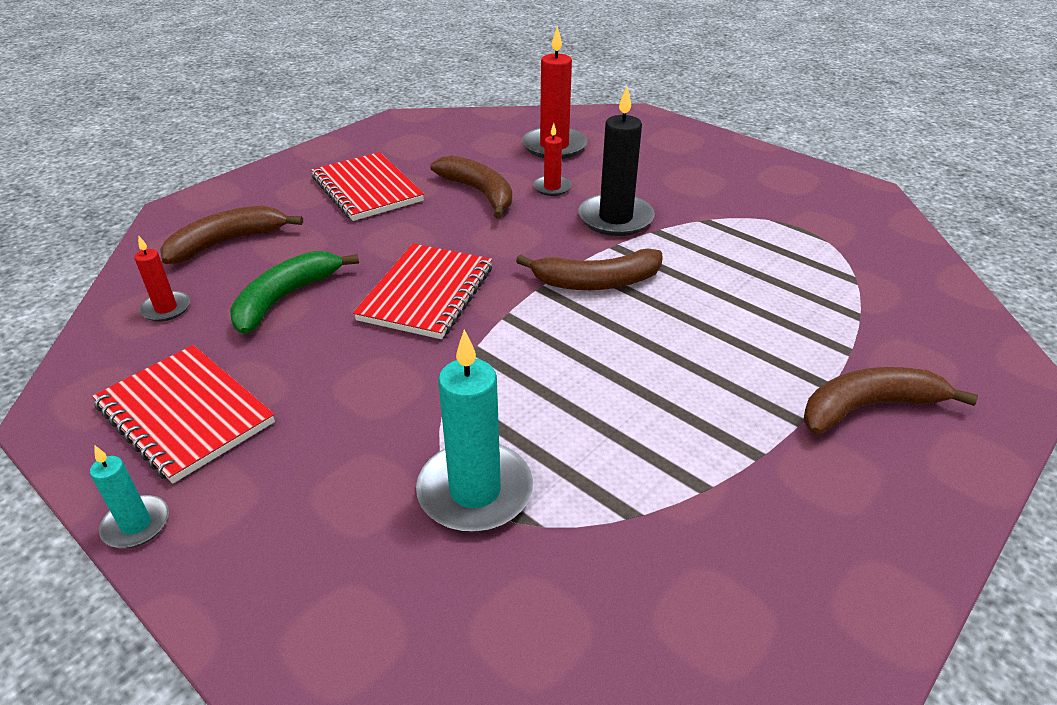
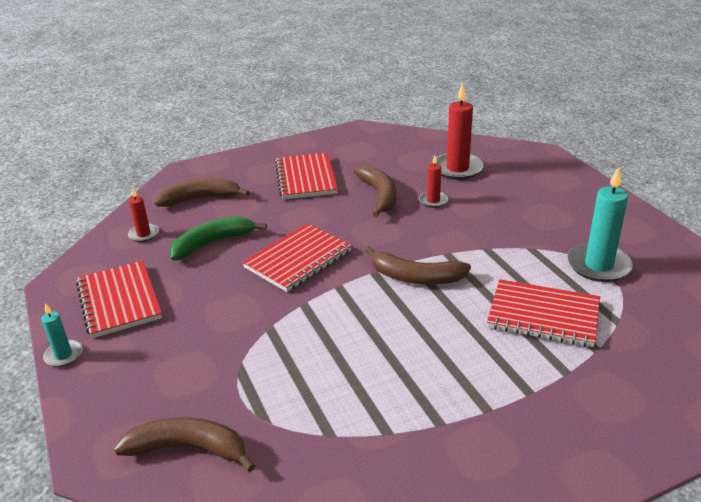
camera: 25 degrees right, 5 degrees down
turquoise candle [416,329,533,532] -> turquoise candle moved to [568,167,633,282]
black candle [578,86,655,236] -> none
brown banana [803,367,978,435] -> brown banana moved to [114,418,255,472]
none -> red notebook [487,279,600,347]

